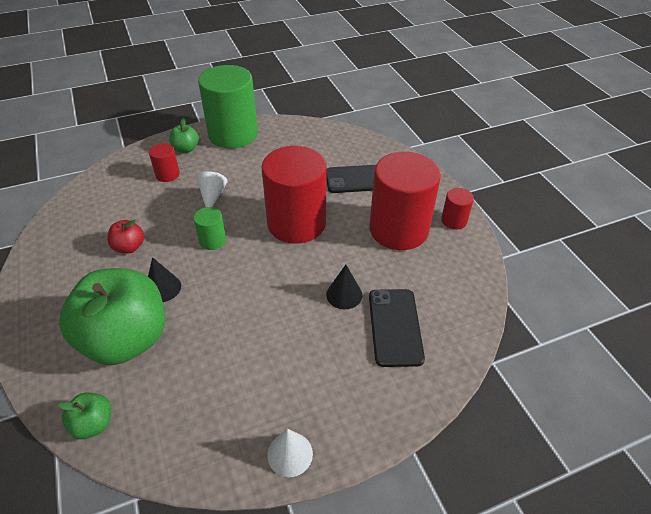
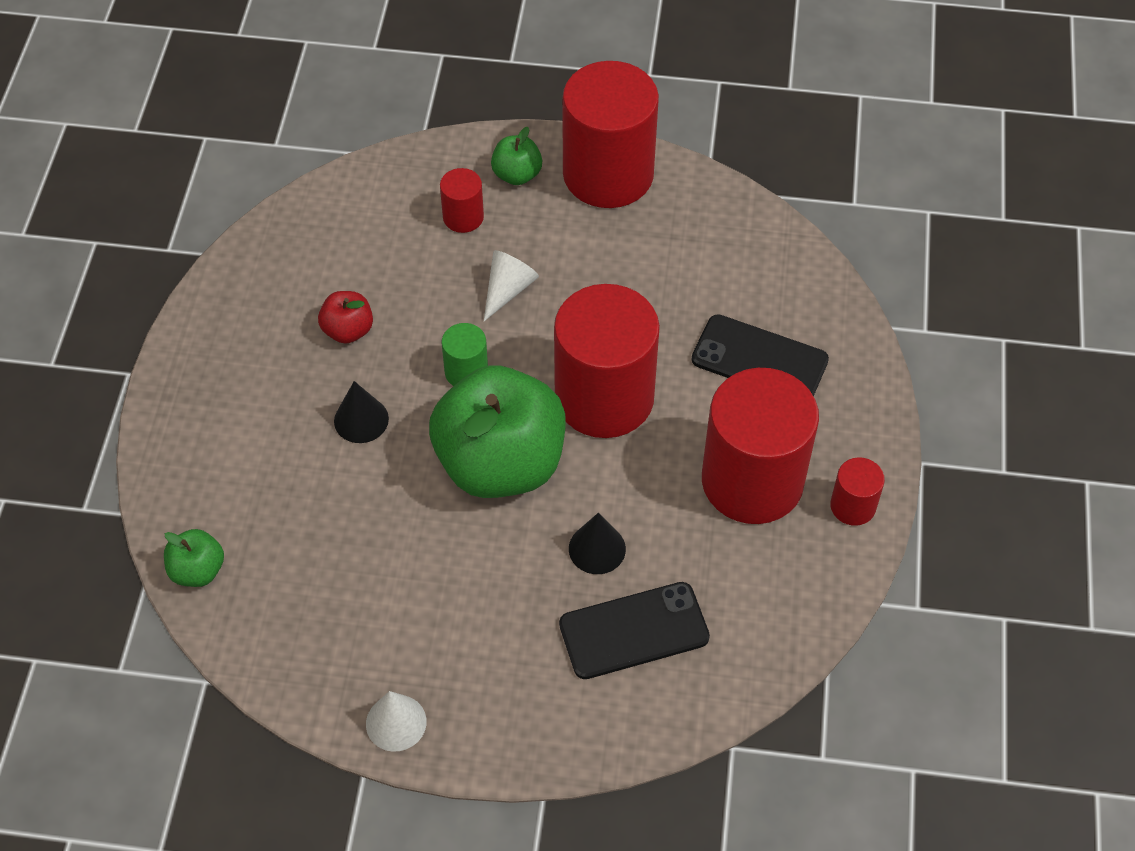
camera: 30 degrees right, 10 degrees up
green apple [59,268,165,365] -> green apple moved to [429,366,566,498]
green cylinder [198,65,258,148] -> red cylinder [562,61,659,208]
black phone [369,289,425,367] -> black phone turned 45 degrees clockwise [559,582,710,679]

